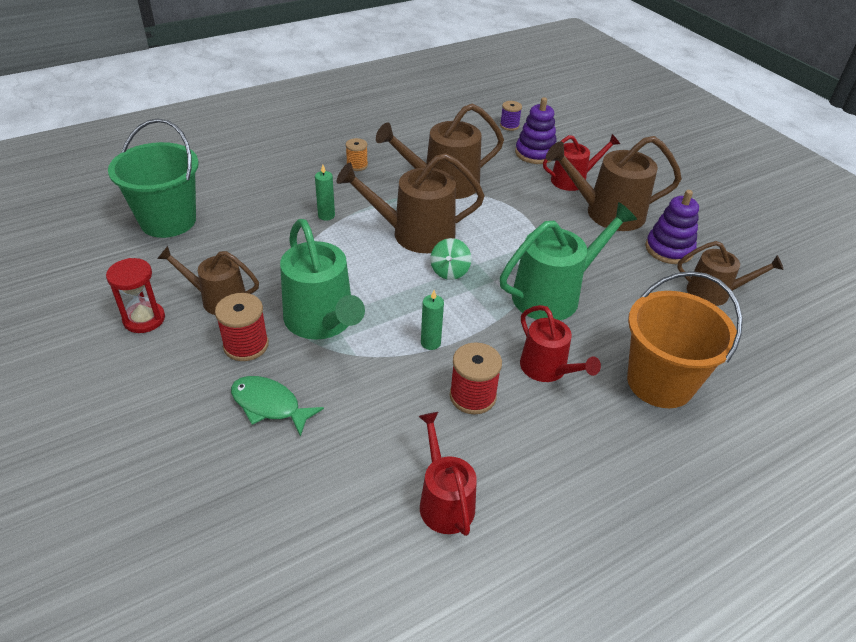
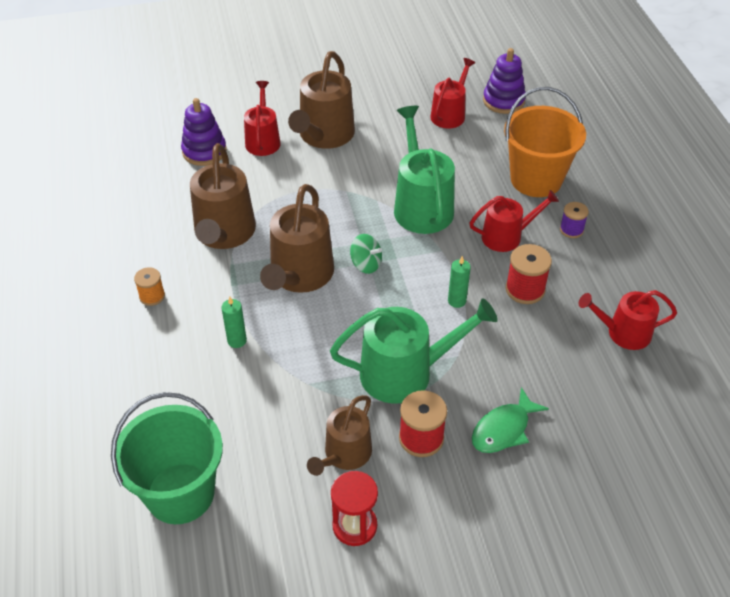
camera: 70 degrees left, 5 degrees up
purple spool [500,101,522,131] -> purple spool moved to [560,202,589,238]
purple stacking toy [645,190,699,264] -> purple stacking toy moved to [483,48,526,114]
brown watering can [677,241,784,306] -> red watering can [430,58,475,129]

